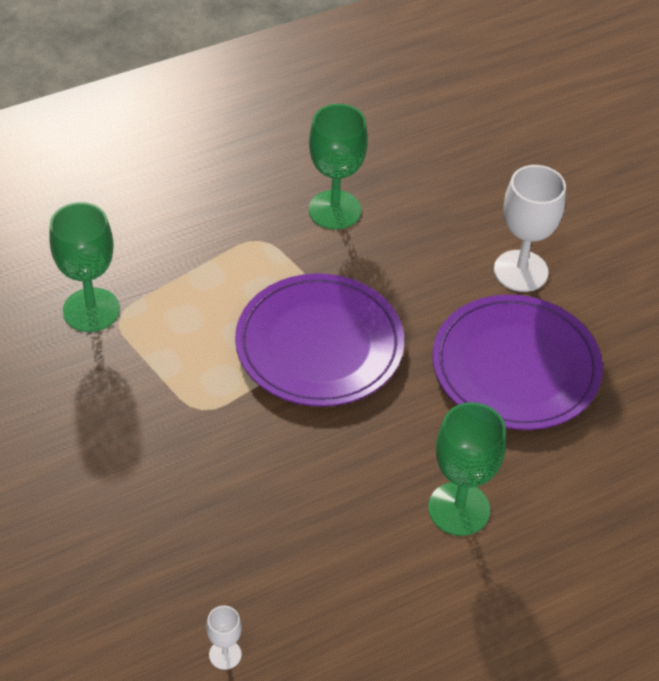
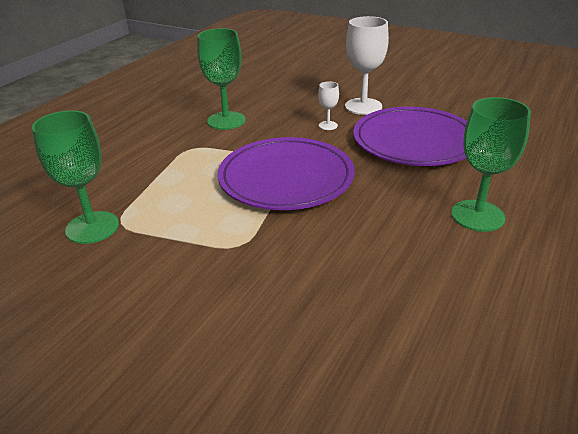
camera: 30 degrees left, 15 degrees down
white goblet [206,606,242,670] -> white goblet moved to [318,81,339,130]

